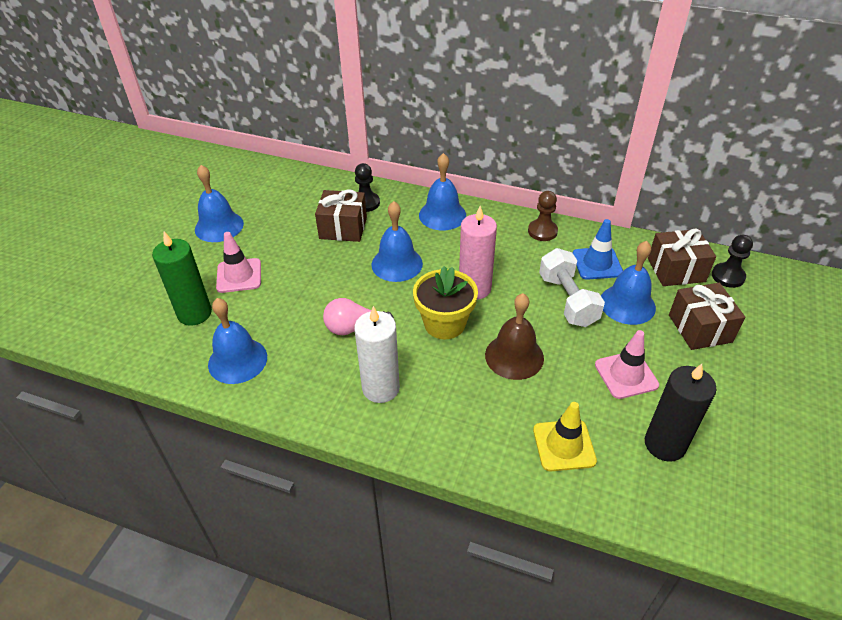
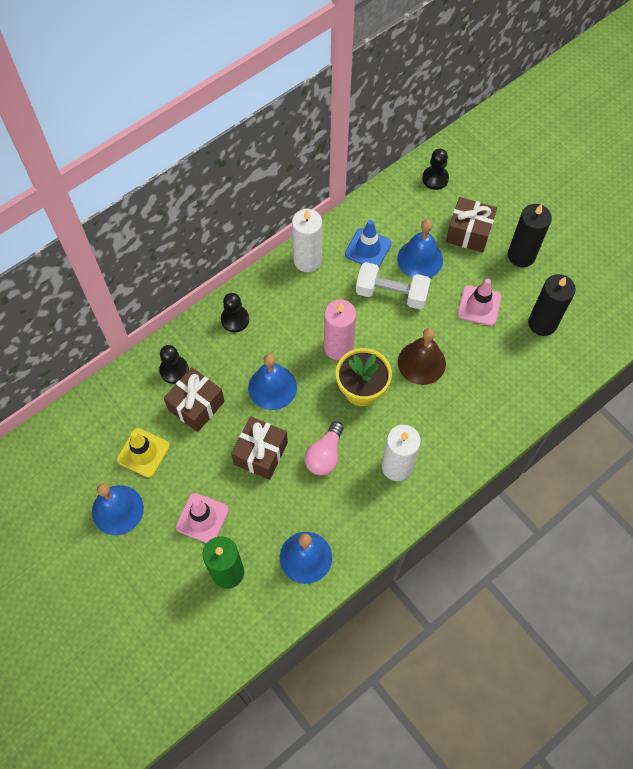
camera: 60 degrees left, 20 degrees up
blue bell [419,153,466,230] -> black pawn [221,293,249,332]
brown pawn [528,191,558,241] -> white candle [292,209,322,272]
yellow traffic cone [533,402,597,471] -> yellow traffic cone moved to [117,428,170,478]
brown gift [648,228,716,286] -> brown gift moved to [231,416,288,480]
none -> black candle [508,204,552,267]

